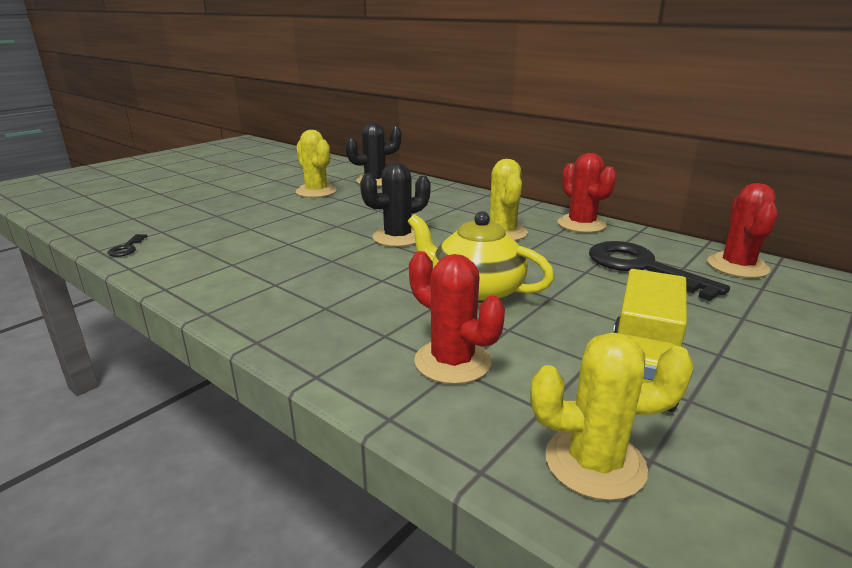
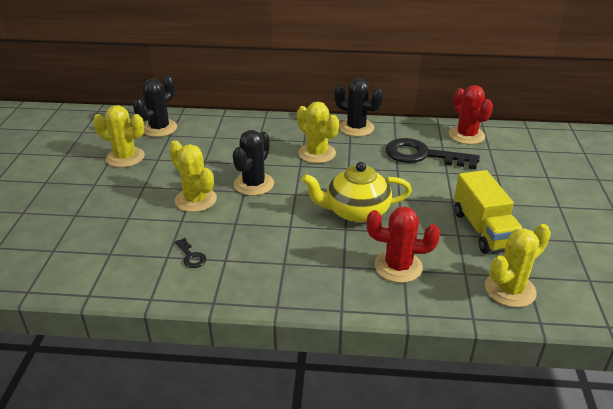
camera: 35 degrees left, 10 degrees up
black key [107,234,147,257] -> black key moved to [175,238,206,268]
red cactus [558,153,617,233] -> black cactus [334,78,384,137]
none -> yellow cactus [169,140,217,212]

